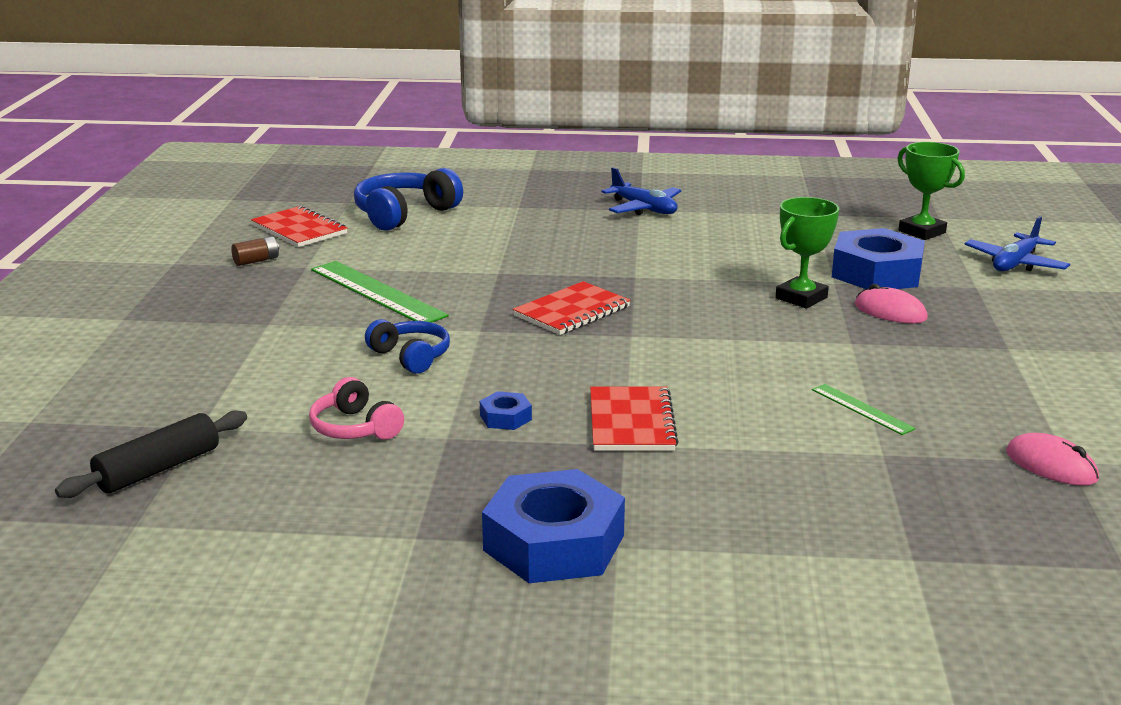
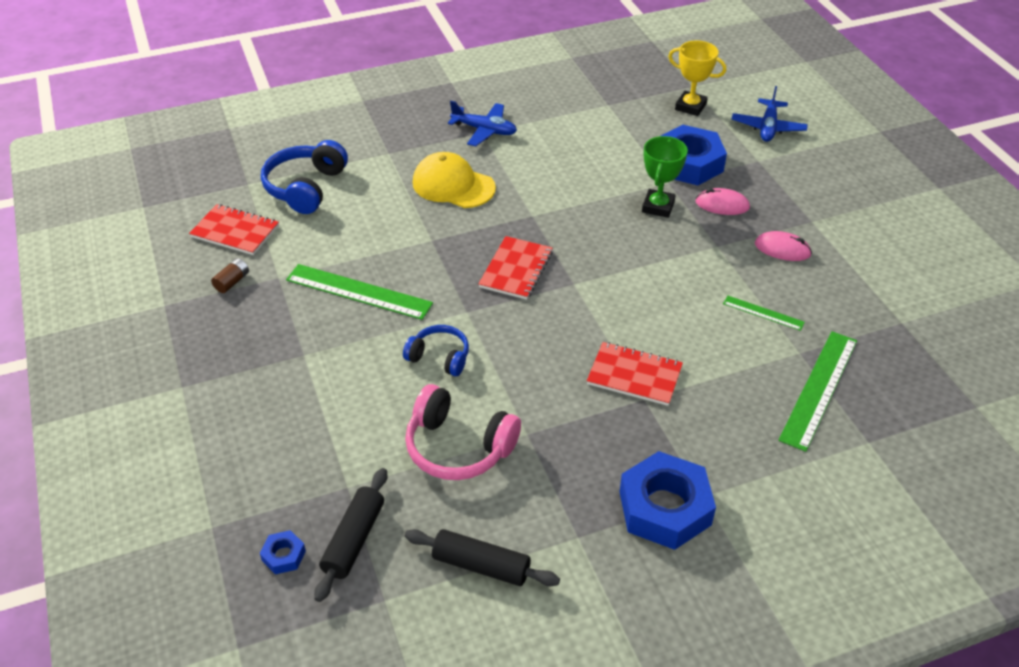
camera: 25 degrees left, 20 degrees up
pink headphones [309,377,404,440] -> pink headphones [405,384,521,480], size x1.61
blue nut [480,391,532,430] -> blue nut moved to [260,530,306,574]
red notebook [590,387,679,451] -> red notebook turned 45 degrees counterclockwise [587,342,683,406]
green trophy [897,142,965,240] -> yellow trophy [668,40,726,116]
pink mouse [1006,433,1099,486] -> pink mouse moved to [755,231,812,261]
none -> black rolling pin [405,529,560,586]
none -> yellow cap [413,152,496,208]
none -> green ruler [778,331,857,452]

